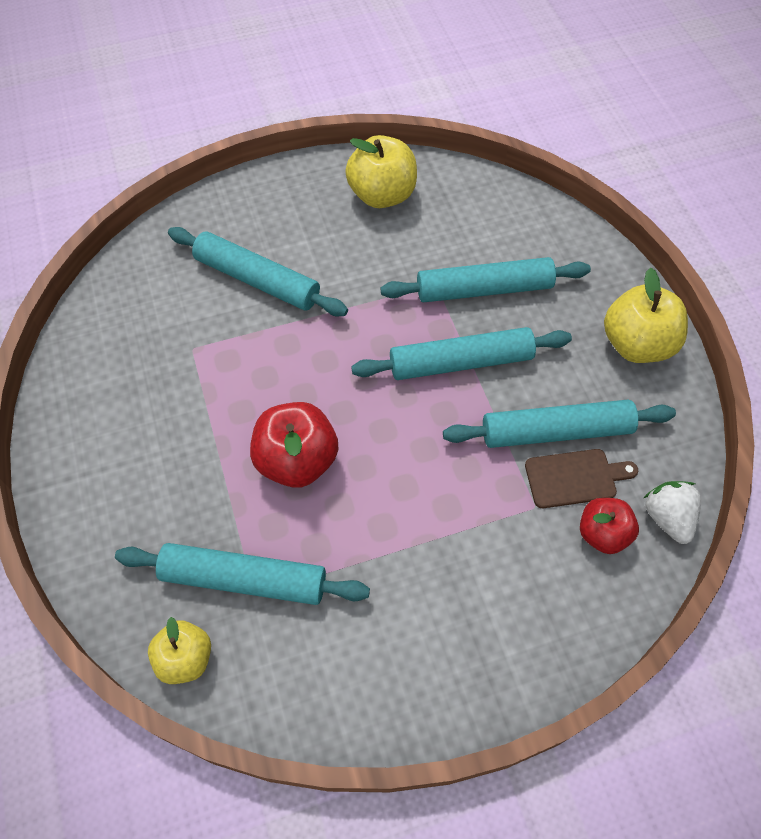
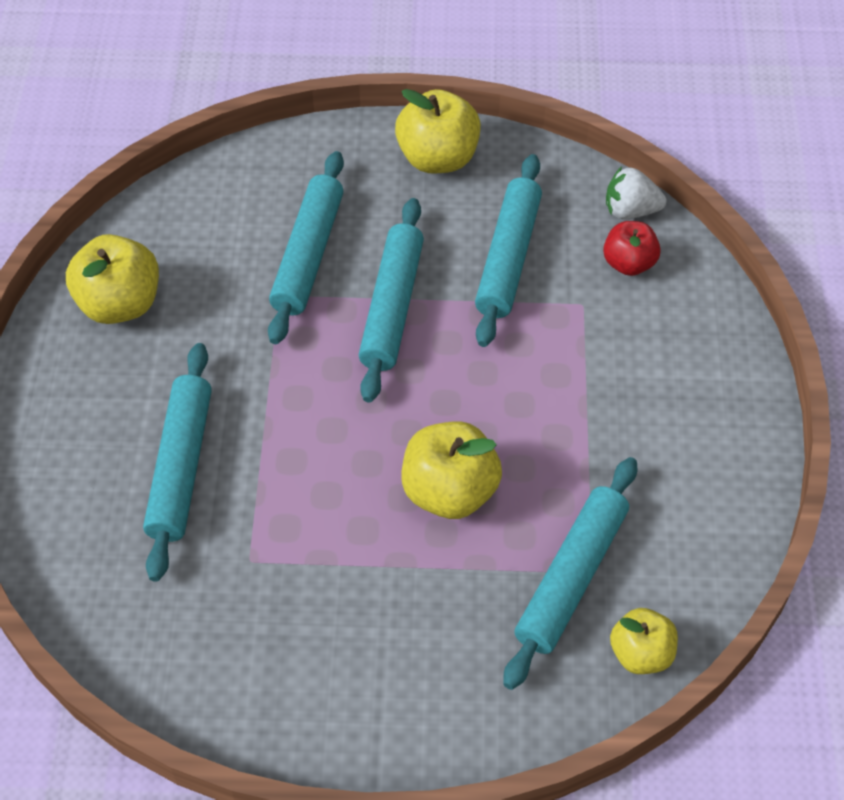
camera: 70 degrees left, 5 degrees down
turquoise rolling pin [168,227,348,316] -> turquoise rolling pin turned 45 degrees counterclockwise [143,343,212,582]
red apple [250,402,338,488] -> yellow apple [402,421,502,519]
brown cutting board [525,449,638,508] -> none

